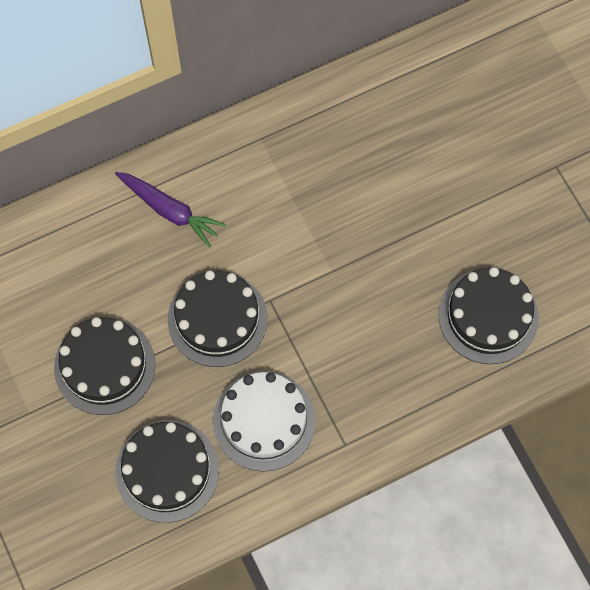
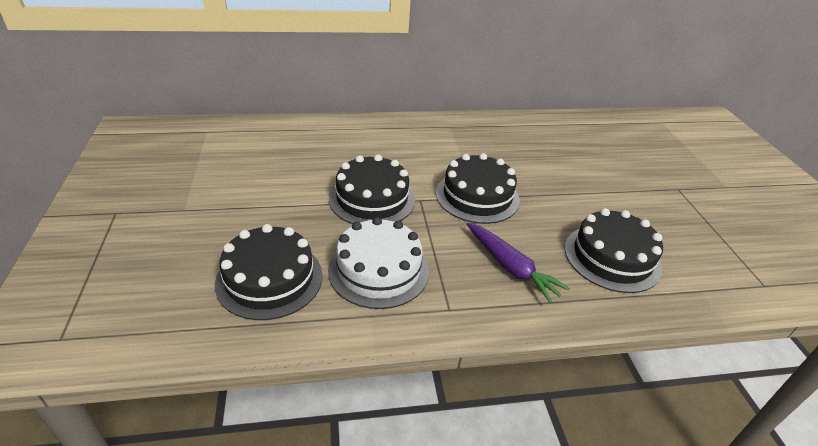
camera: 15 degrees right, 30 degrees down
black cake [54,317,155,415] -> black cake moved to [436,153,520,224]
purple carrot [115,172,226,247] -> purple carrot moved to [467,222,570,303]

